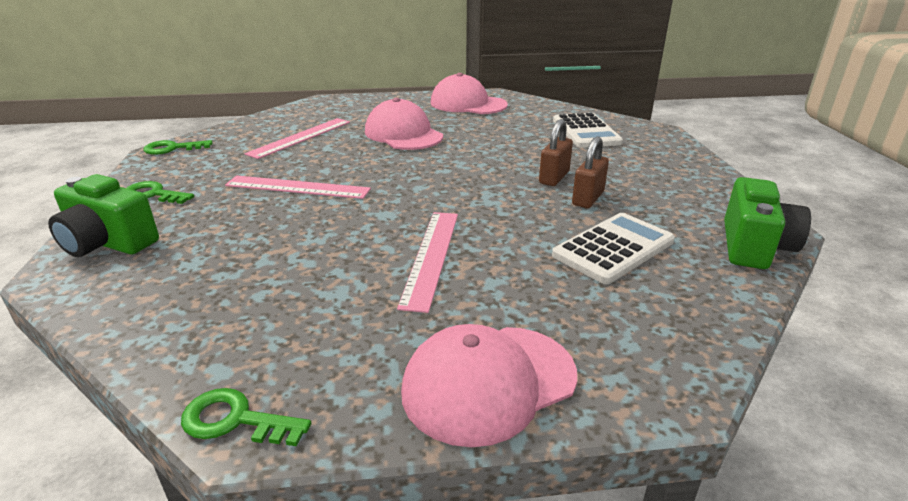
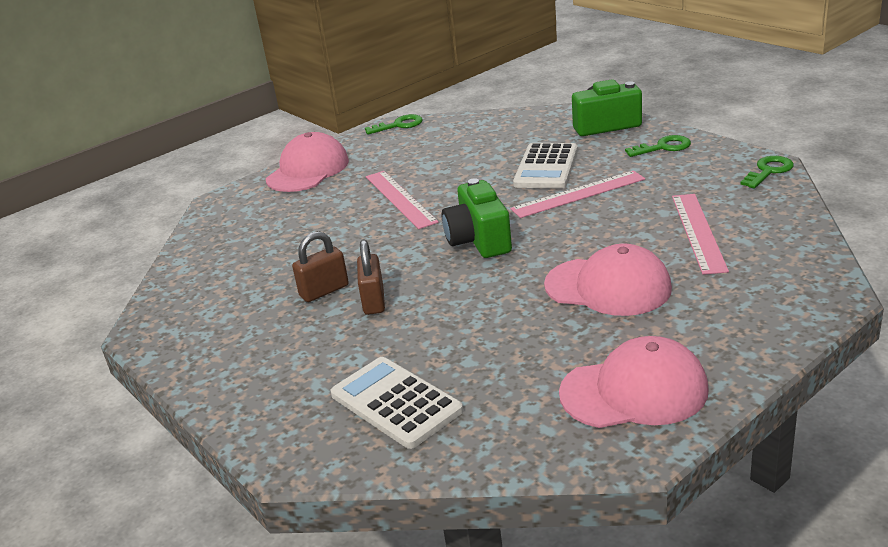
camera: 150 degrees right, 0 degrees up
white calculator [552,213,675,284] -> white calculator moved to [513,143,578,189]
brown padlock [572,136,609,208] -> brown padlock turned 60 degrees clockwise [292,231,349,302]
green camera [724,177,811,269] -> green camera moved to [442,178,512,258]

